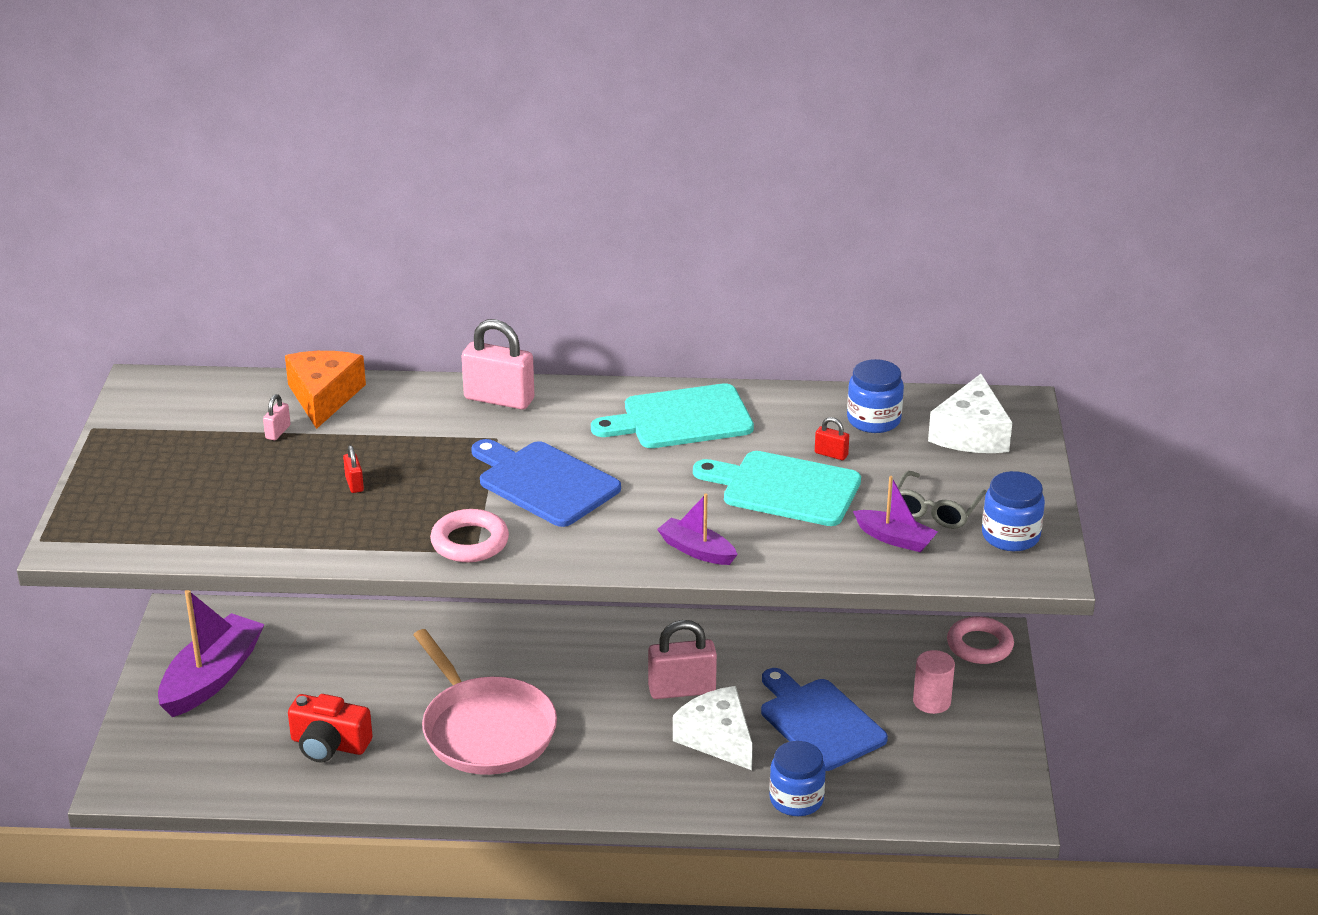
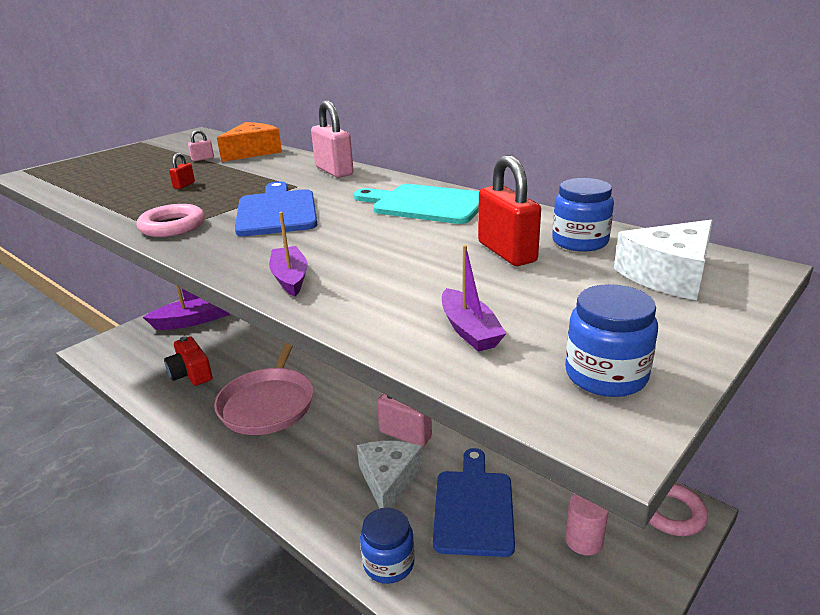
camera: 40 degrees right, 5 degrees down
turquoise cutting board [693,451,861,526] -> none
red padlock [815,417,849,460] -> red padlock [478,155,541,266], size x2.17
grey glasses [891,471,987,529] -> none

